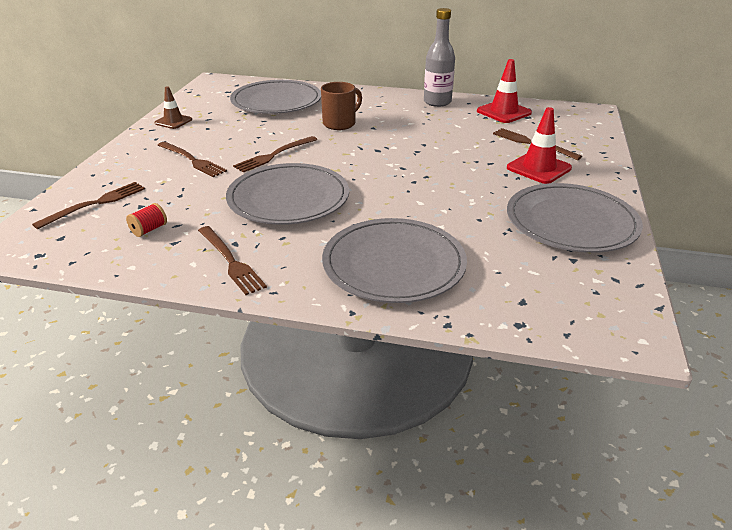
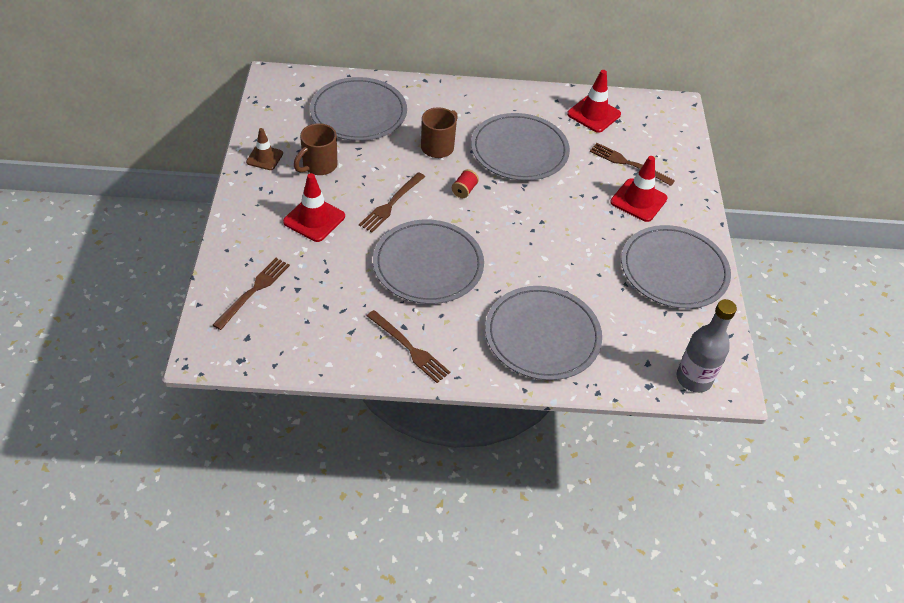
camera: 15 degrees left, 15 degrees up
red spool [126,203,167,237] -> red spool moved to [452,169,479,198]
brown fork [158,142,227,177] -> red traffic cone [283,173,345,242]
grey bottle [424,8,455,107] -> grey bottle moved to [677,299,737,393]
none -> brown mug [294,123,337,175]
none -> grey plate [471,113,570,181]

